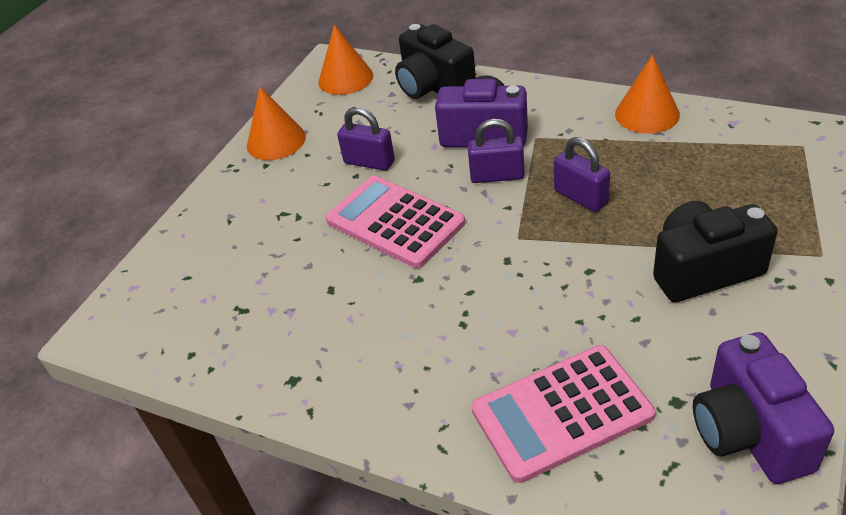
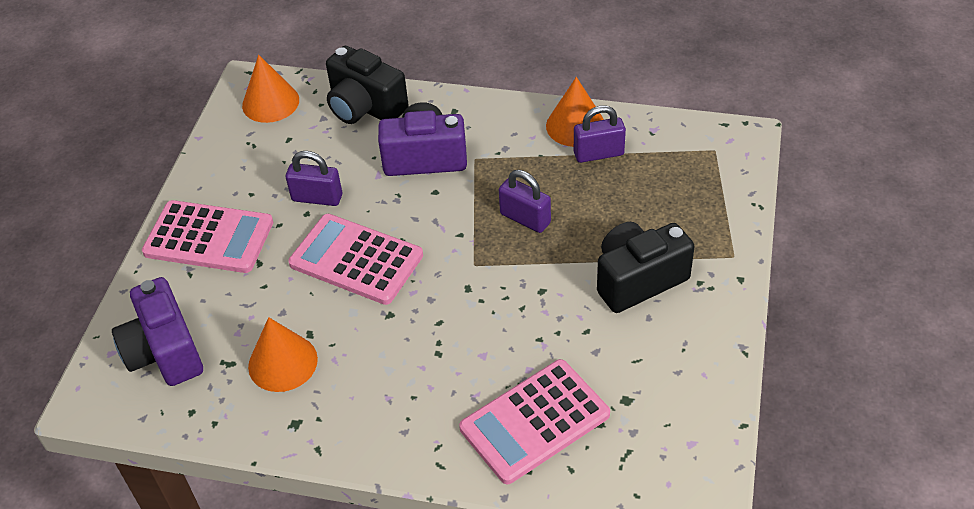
camera: 15 degrees left, 5 degrees up
orange cone [247,87,306,160] -> orange cone moved to [248,317,318,392]
purple padlock [468,119,525,183] -> purple padlock moved to [574,105,626,163]
purple camera [693,332,834,484] -> purple camera moved to [112,277,203,386]
none -> pink calculator [142,200,273,273]

